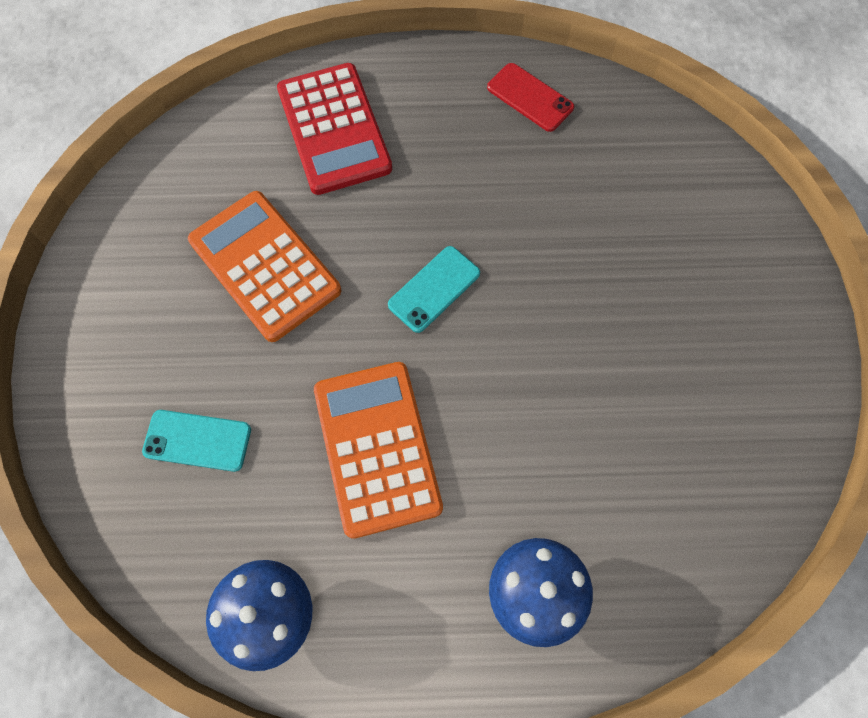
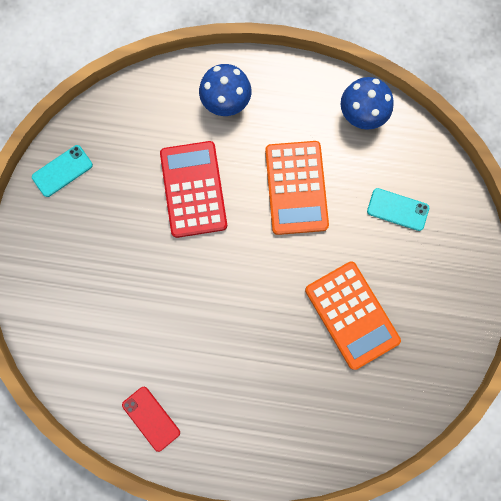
camera: 170 degrees left, 10 degrees up
red calculator [277,63,392,195] -> red calculator moved to [160,141,227,238]
turquoise phone [388,246,480,333] -> turquoise phone moved to [32,145,93,197]

